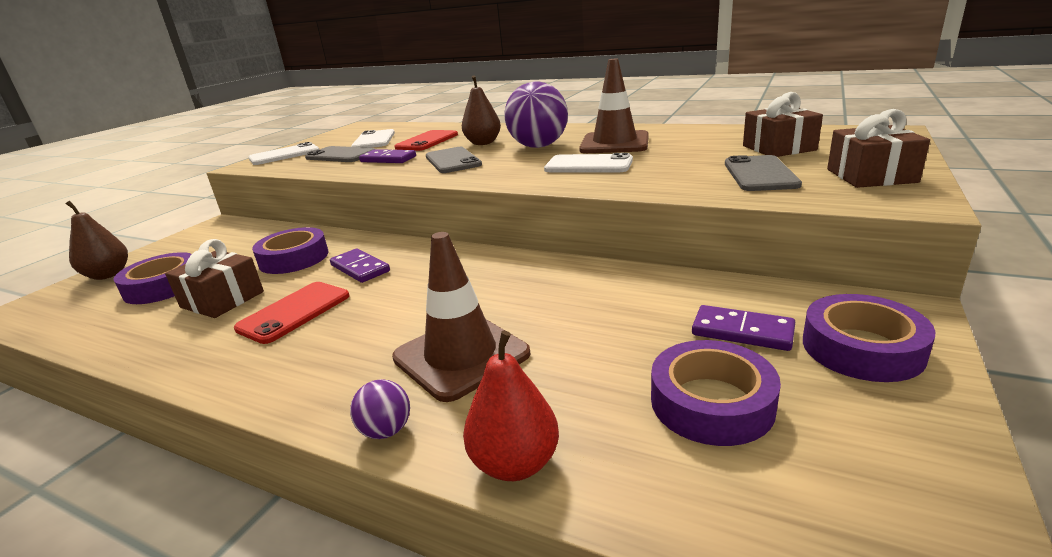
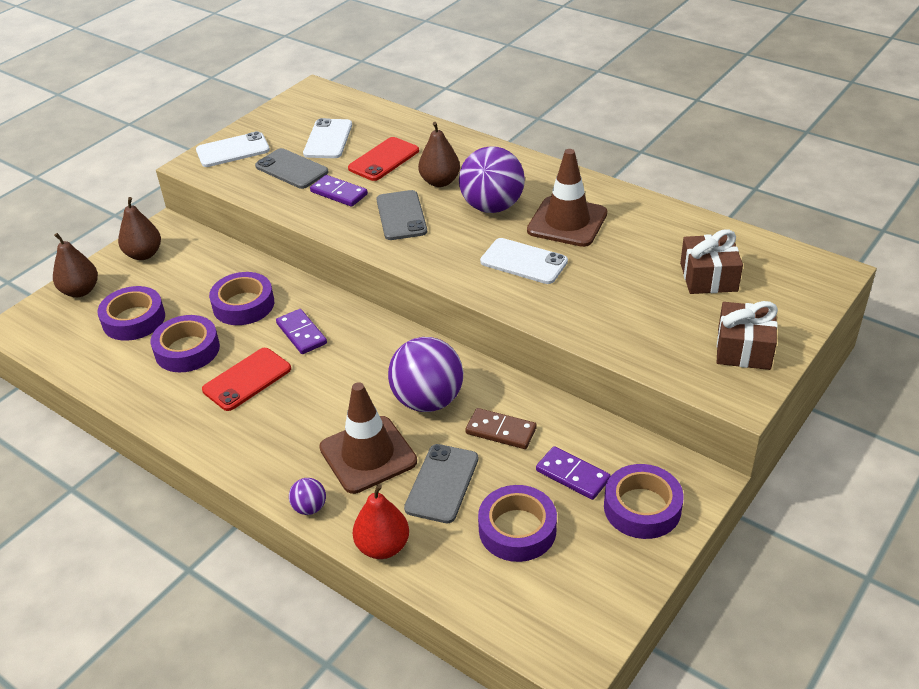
camera: 10 degrees right, 15 degrees up
brown gift [165,239,264,318] -> purple tape [151,315,220,372]
grey phone [725,155,802,191] -> grey phone moved to [404,444,478,523]
none -> brown pear [118,197,161,260]
none -> purple ball [388,337,463,412]
none -> brown domino [465,408,537,449]

